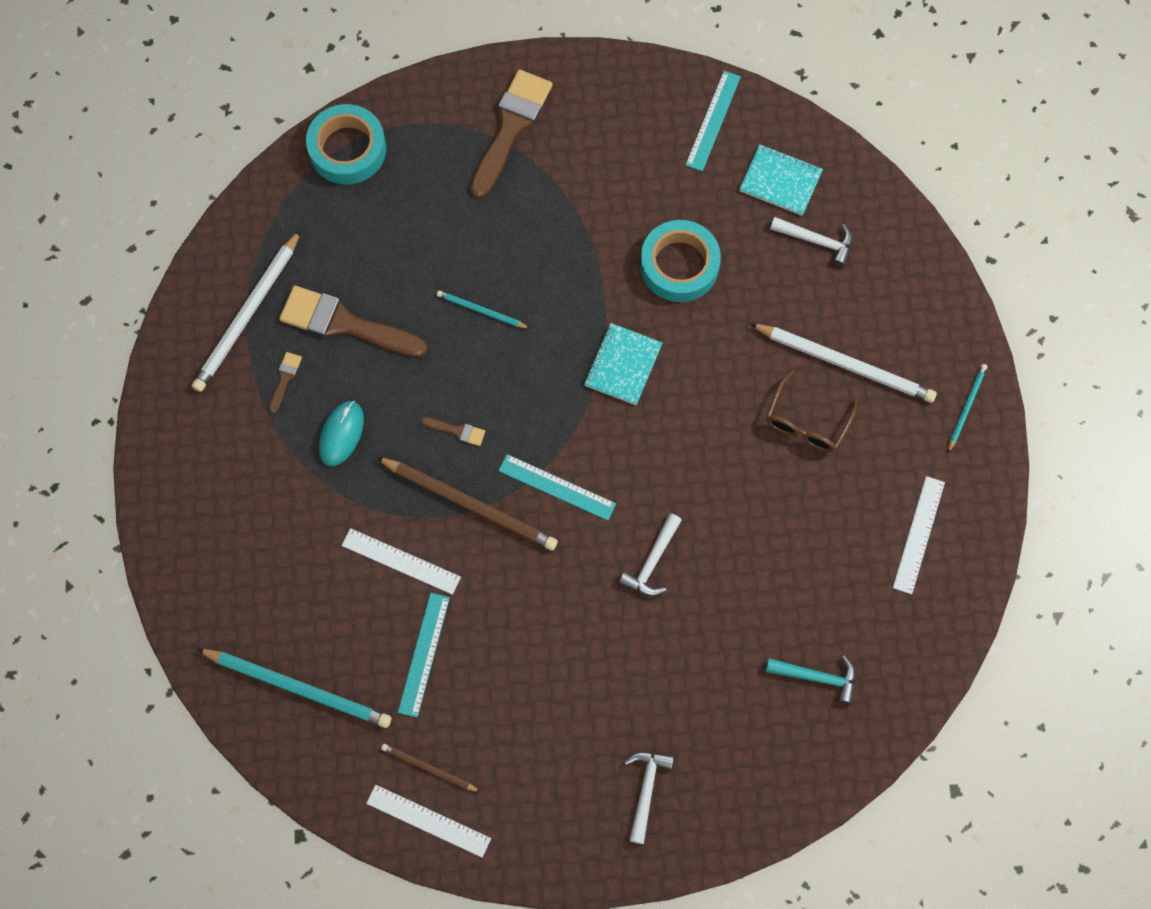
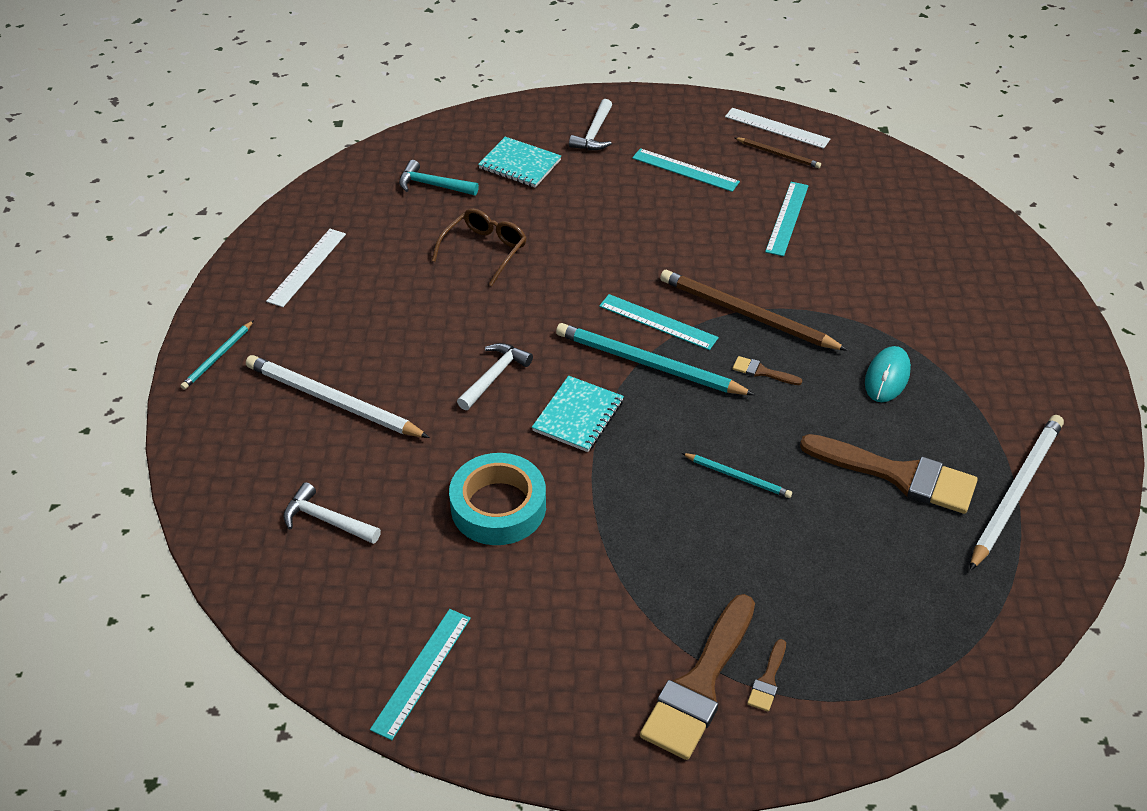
camera: 175 degrees left, 25 degrees down
turquoise pencil [197,649,391,728] -> turquoise pencil moved to [556,323,755,395]
brown brush [269,352,302,413] -> brown brush moved to [747,639,786,712]
turquoise tape [306,104,386,184] -> none
white ruler [342,528,461,595] -> none
white hammer [619,513,682,596] -> white hammer moved to [457,343,533,410]
turquoise notebook [739,144,823,216] -> turquoise notebook moved to [478,137,561,188]
brown glasses [766,370,857,452] -> brown glasses moved to [432,208,527,286]
none -> turquoise ruler [632,148,740,192]

